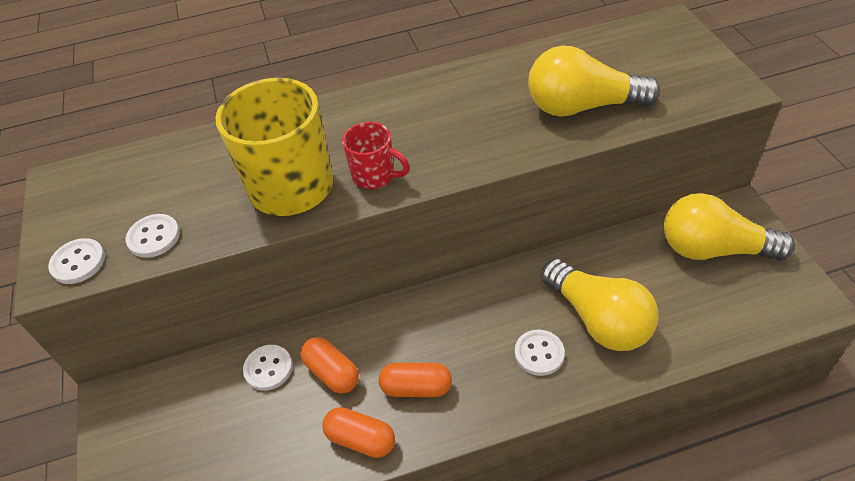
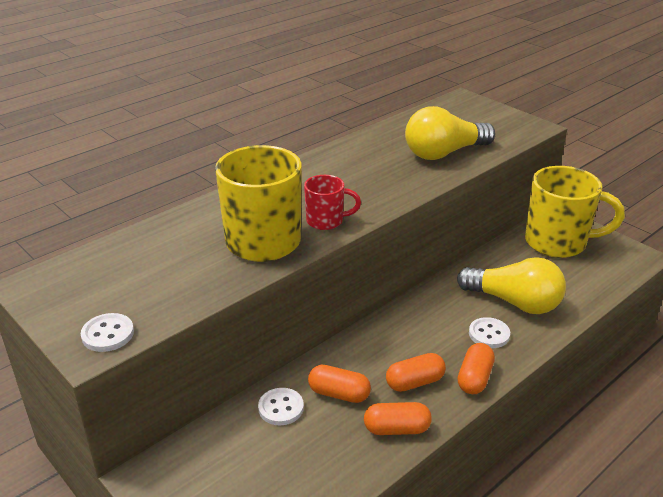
camera: 30 degrees left, 15 degrees down
white button [126,214,180,258] -> none
yellow light bulb [664,193,795,260] -> yellow mug [525,166,625,258]
none -> orange capsule [457,343,495,394]

